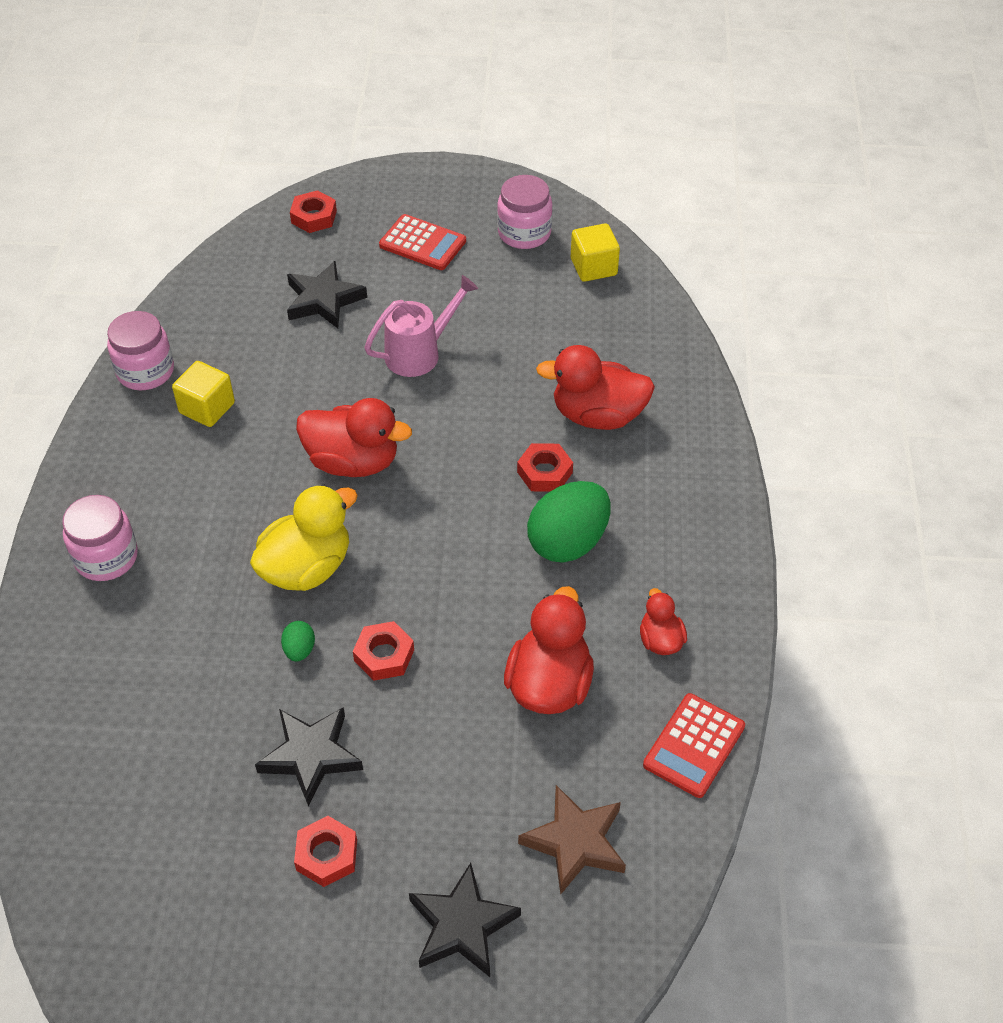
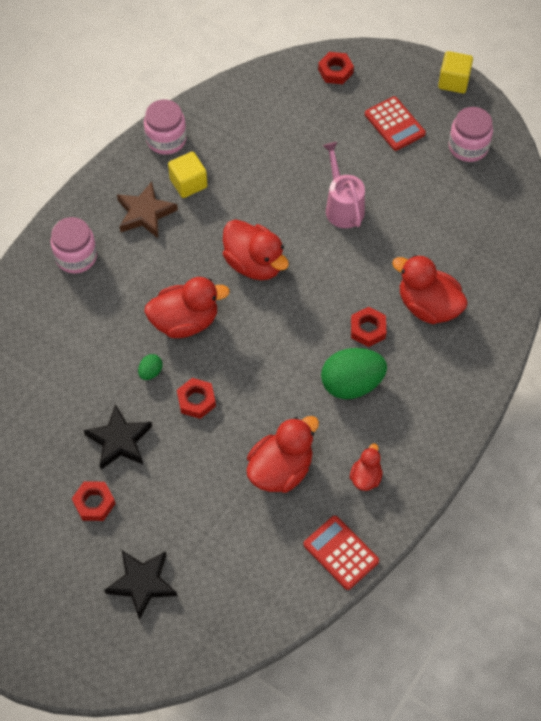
camera: 30 degrees right, 10 degrees up
yellow duck [250,485,358,591] -> red duck [144,277,230,338]
black star [287,261,367,328] -> none
pink watering can [364,275,478,377] -> pink watering can turned 105 degrees counterclockwise [322,142,365,228]
brown star [518,785,626,894] -> brown star moved to [117,182,178,238]
yellow cube [571,223,620,282] -> yellow cube moved to [438,51,473,93]
red calculator [643,693,745,798] -> red calculator turned 75 degrees clockwise [303,516,379,590]

